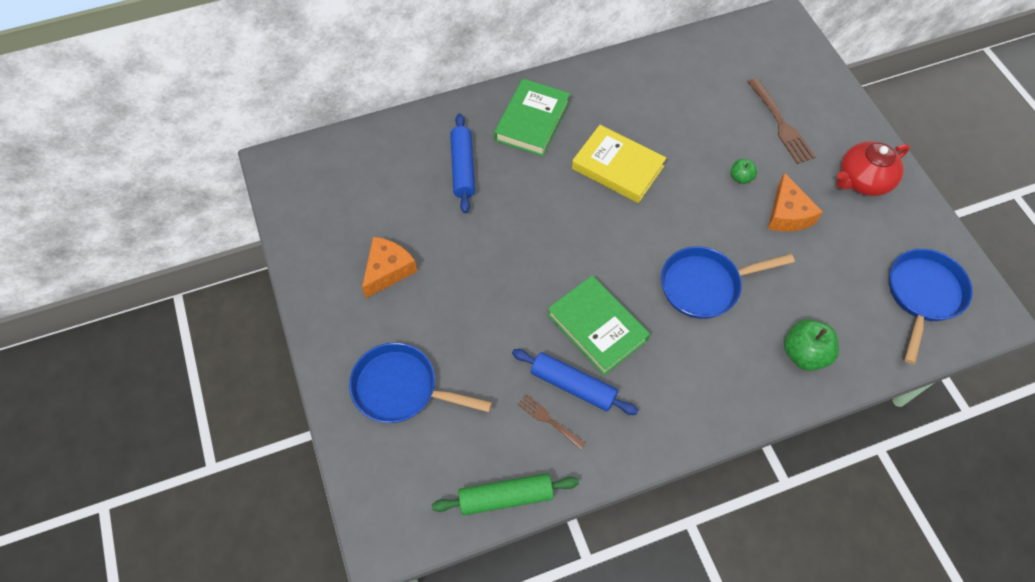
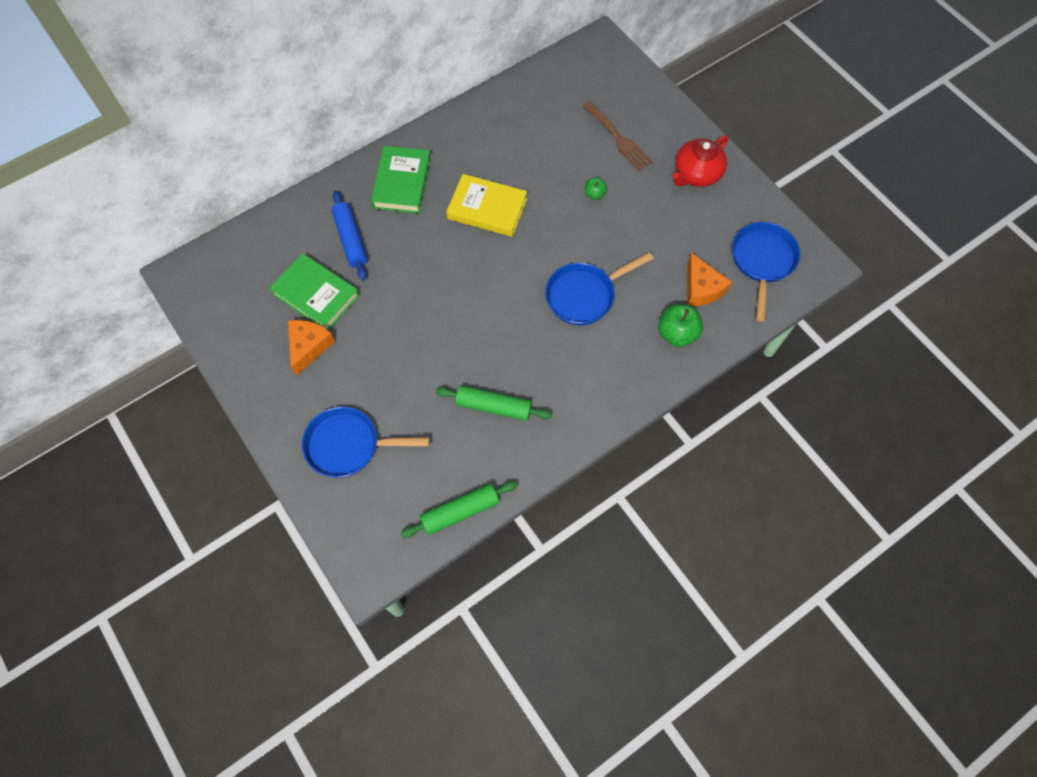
camera: 15 degrees left, 5 degrees up
blue rolling pin [512,349,639,415] -> green rolling pin [436,385,552,421]
brown fork [517,394,586,450] -> none
green book [548,275,650,375] -> green book moved to [269,253,359,330]
orange cheese [768,173,823,232] -> orange cheese moved to [687,253,732,306]

